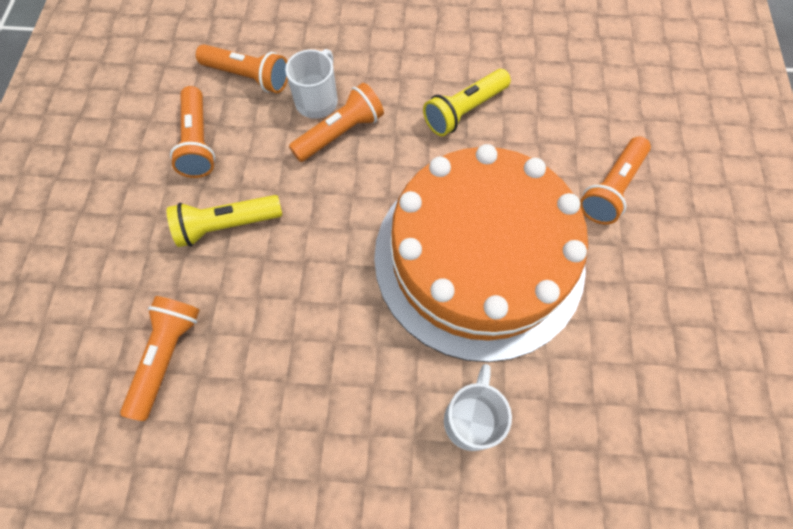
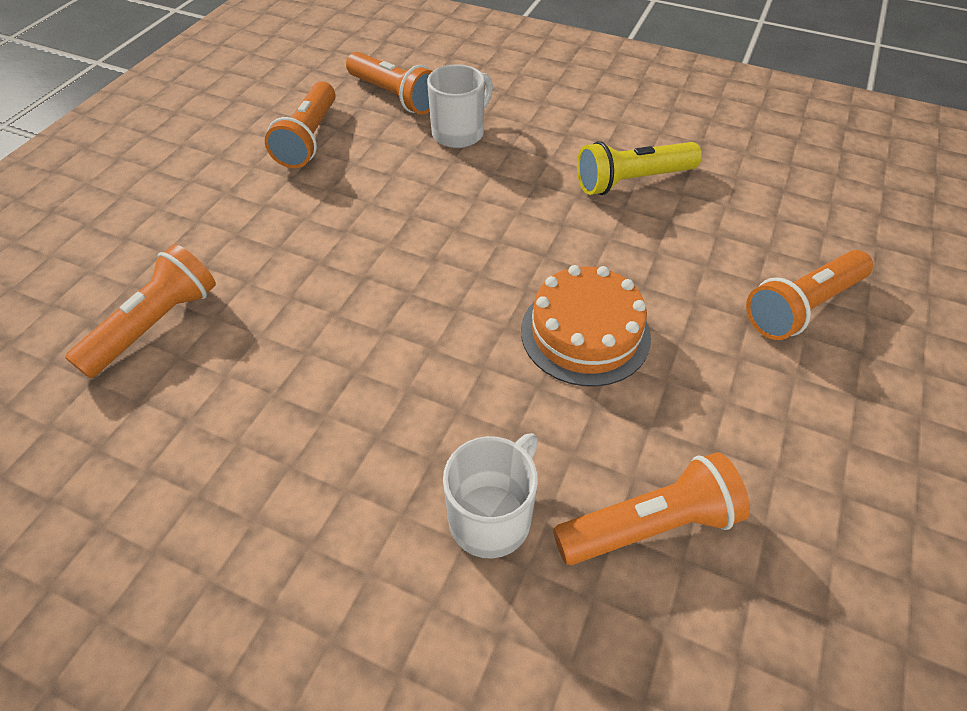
camera: 20 degrees right, 15 degrees down
yellow flashlight [167,195,282,247] -> none
orange flashlight [289,83,384,162] -> orange flashlight moved to [553,452,750,565]
orange cake [374,144,588,362] -> orange cake [521,265,651,387], size x0.44

